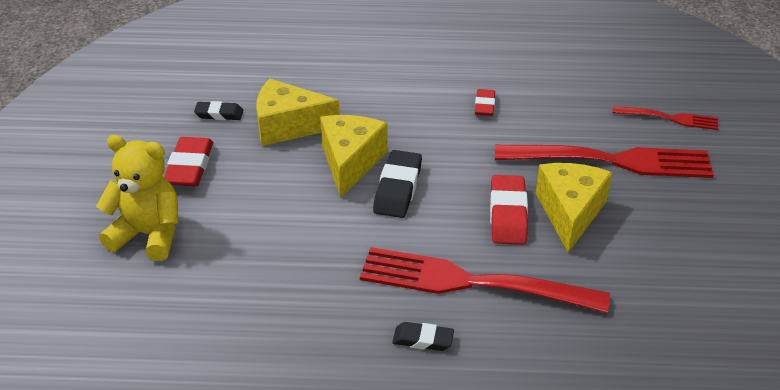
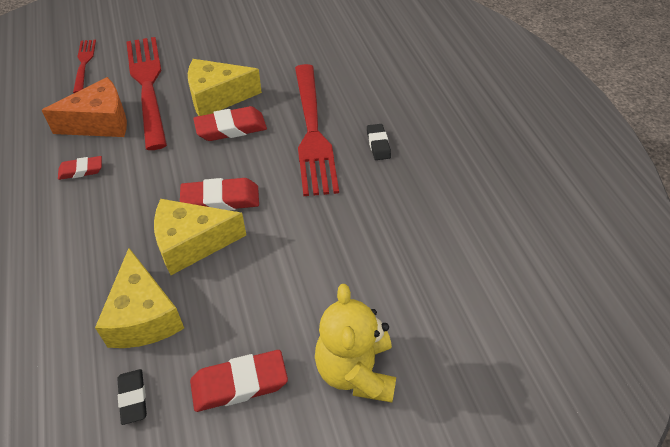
camera: 110 degrees left, 10 degrees up
black eraser [373,150,422,218] -> red eraser [180,178,259,211]
none -> orange cheese [41,77,127,137]

